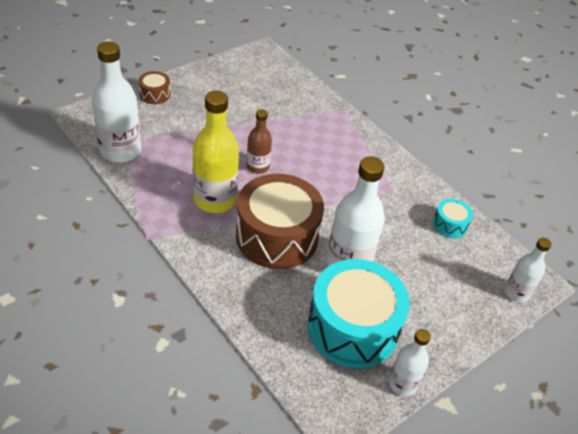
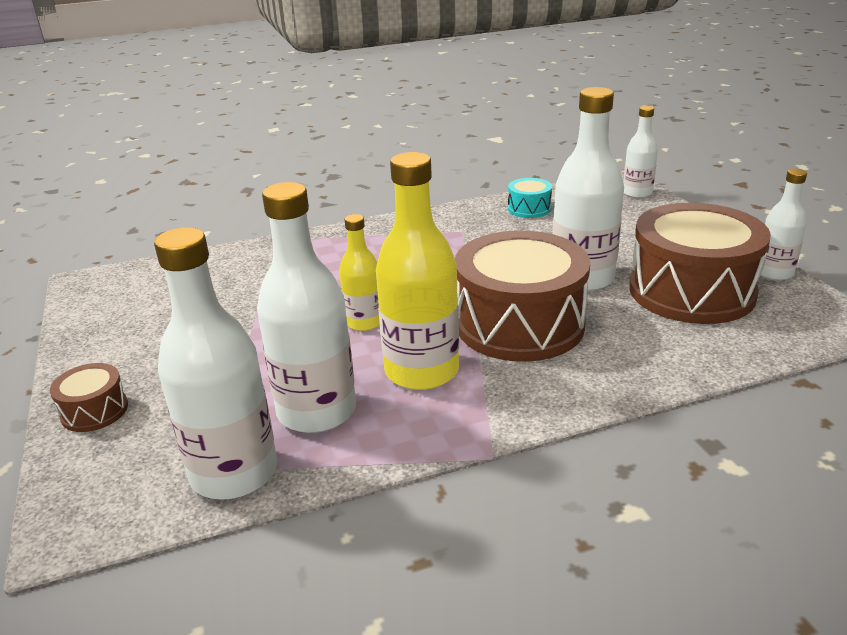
camera: 65 degrees left, 15 degrees down
brown bottle [246,109,272,174] -> yellow bottle [339,214,380,331]
turquoise drum [307,259,410,368] -> brown drum [629,203,771,324]
none -> white bottle [257,182,356,433]

